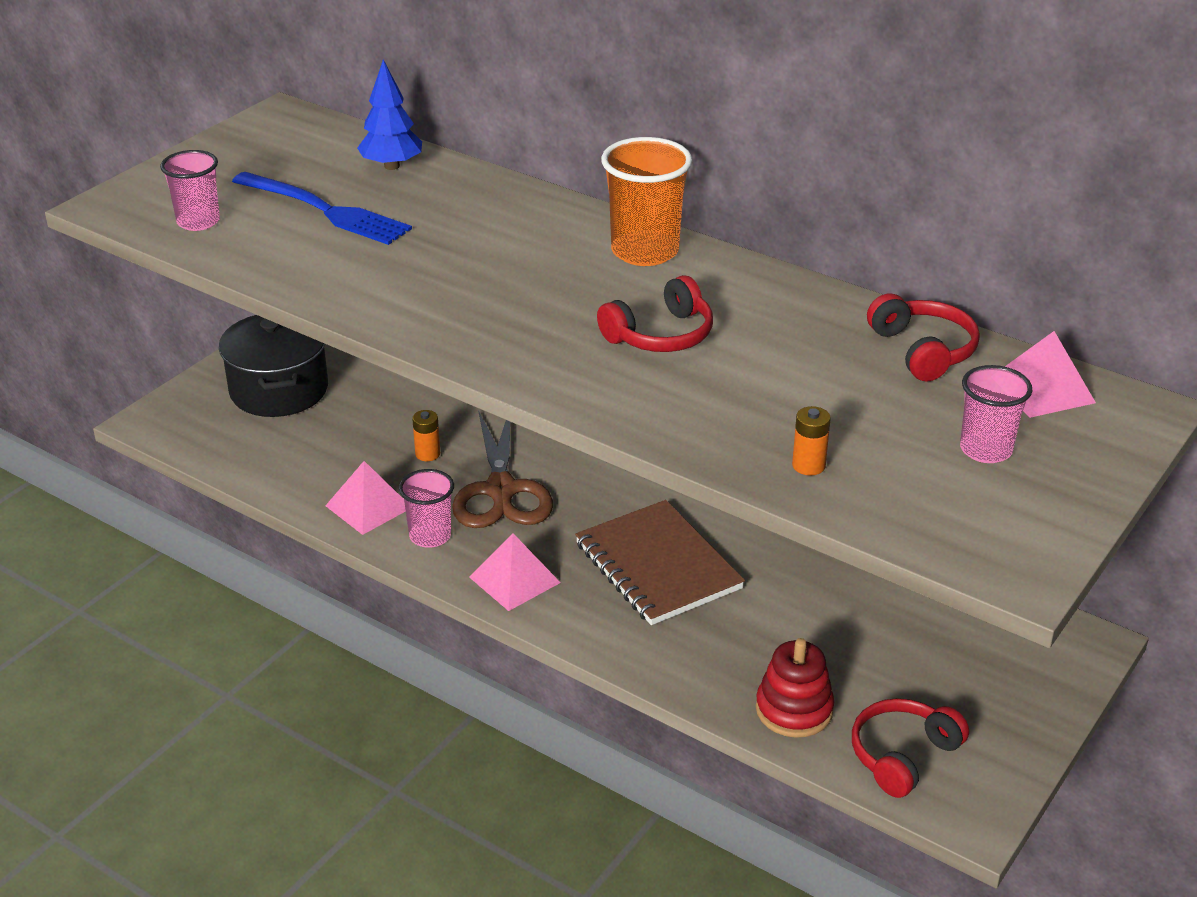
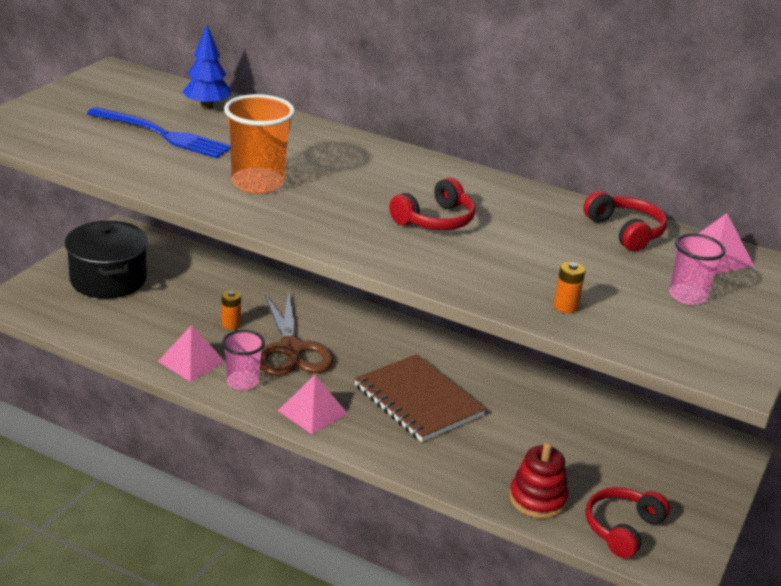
camera: 10 degrees left, 5 degrees down
pink cup [160,150,220,231] -> none
orange cup [601,137,692,266] -> orange cup moved to [224,94,295,194]

